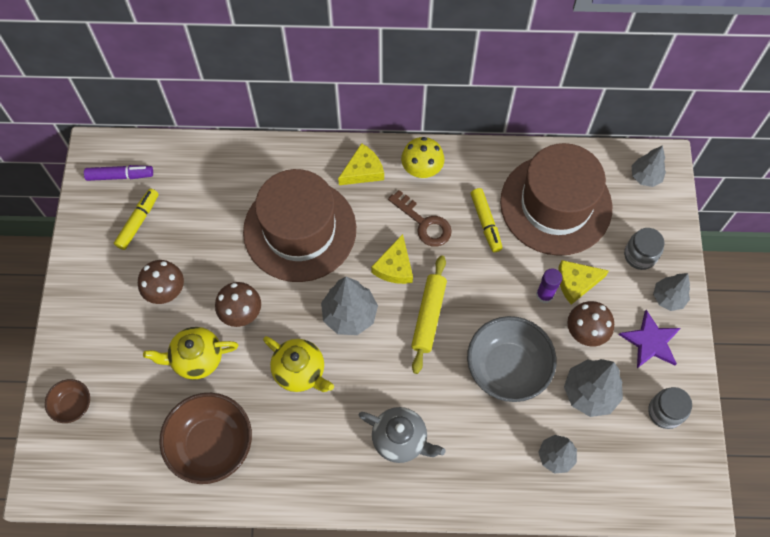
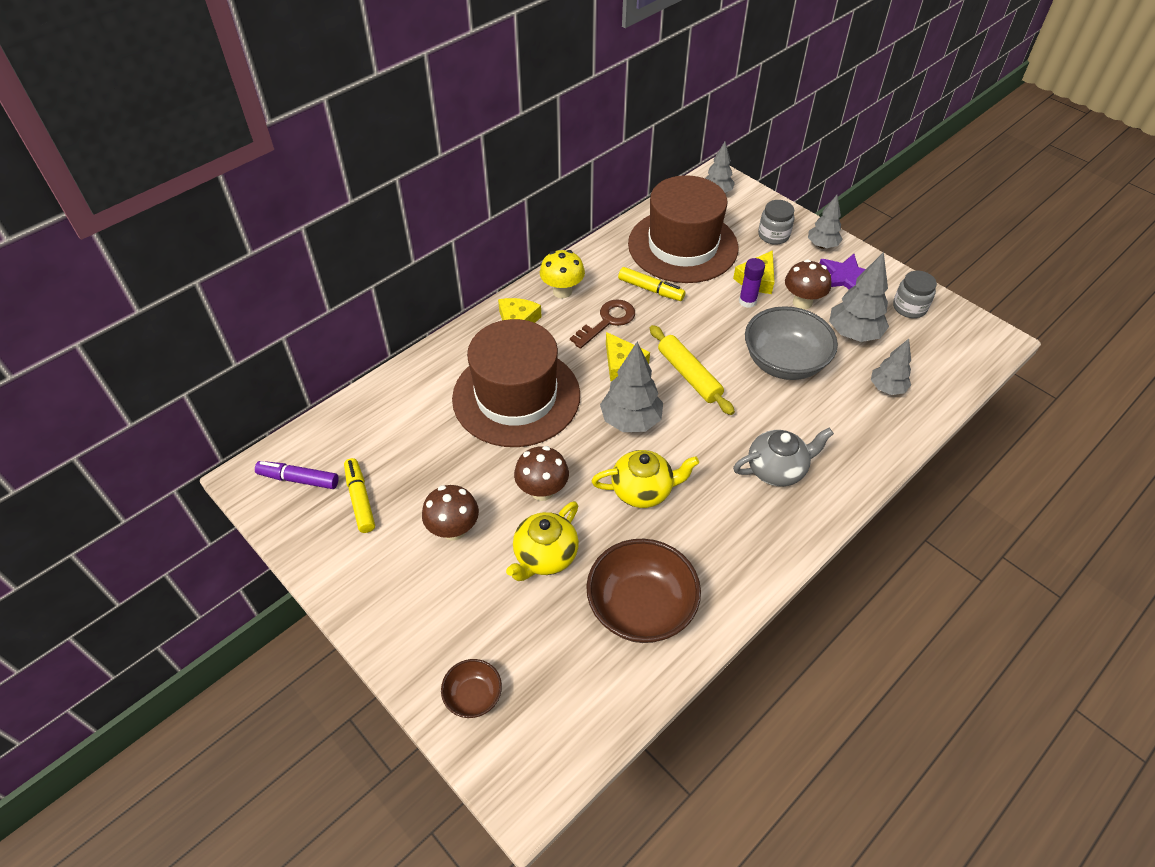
camera: 45 degrees left, 15 degrees down
purple marker [84,165,153,181] -> purple marker turned 120 degrees counterclockwise [255,461,339,489]
brown key [388,190,452,246] -> brown key turned 45 degrees counterclockwise [570,299,635,349]

